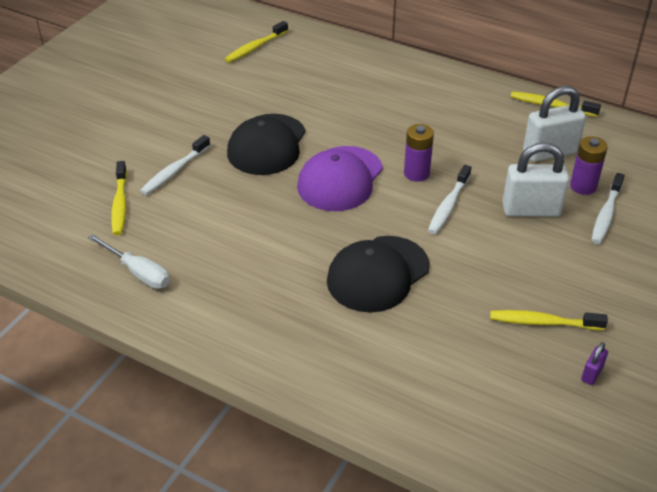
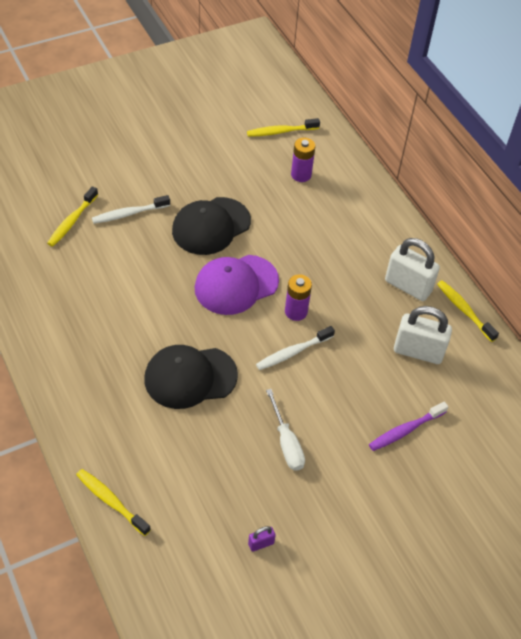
camera: 30 degrees right, 10 degrees up
white screwdriver [88,234,170,289] -> white screwdriver moved to [266,389,305,471]
yellow toothbrush [490,310,608,330] -> yellow toothbrush moved to [76,469,151,536]
white padlock [502,142,570,217] -> white padlock moved to [385,238,440,301]
purple battery [570,136,608,195] -> purple battery moved to [291,138,315,182]
white toothbrush [592,173,625,244] -> purple toothbrush [369,401,448,451]

